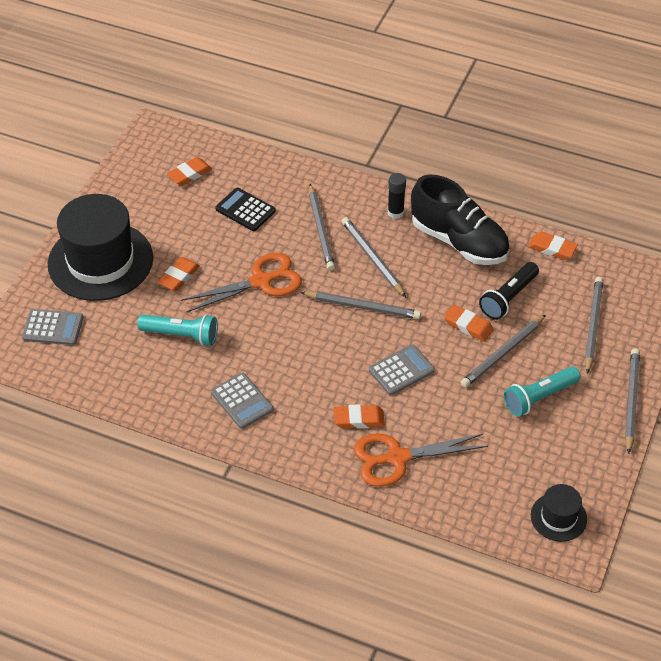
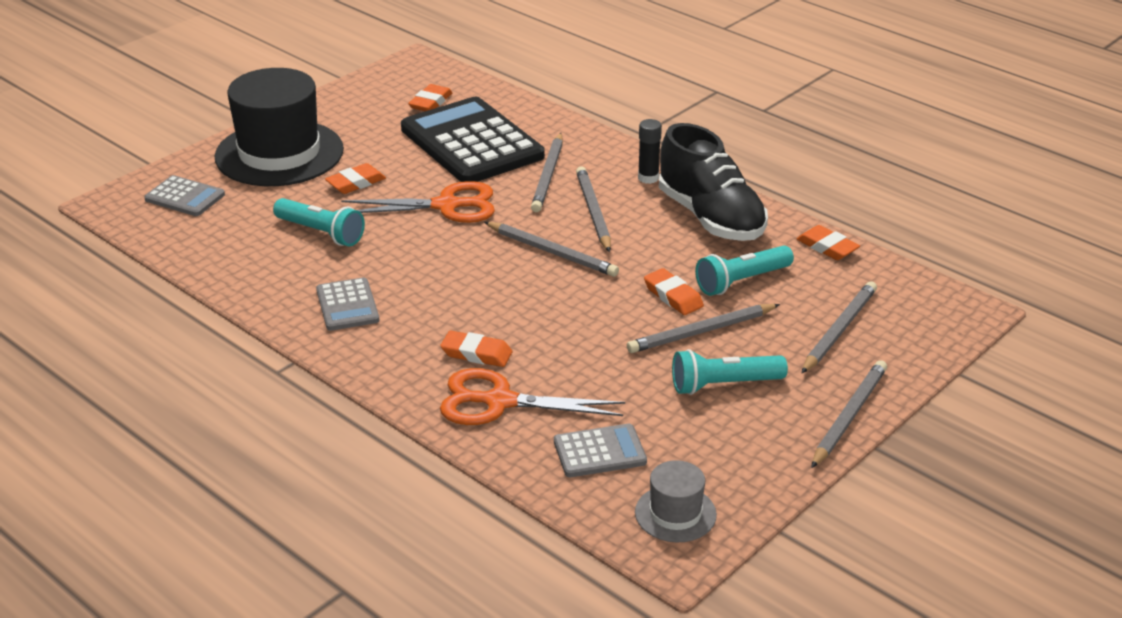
camera: 20 degrees right, 15 degrees down
orange eraser [167,157,212,186] -> orange eraser turned 45 degrees counterclockwise [408,84,452,111]
black calculator [215,188,276,231] -> black calculator [401,97,545,182], size x2.11
grey calculator [369,344,435,395] -> grey calculator moved to [554,424,647,477]
black flashlight [479,262,539,320] -> turquoise flashlight [695,246,794,296]
black hat [531,484,587,542] -> grey hat [635,460,717,542]

